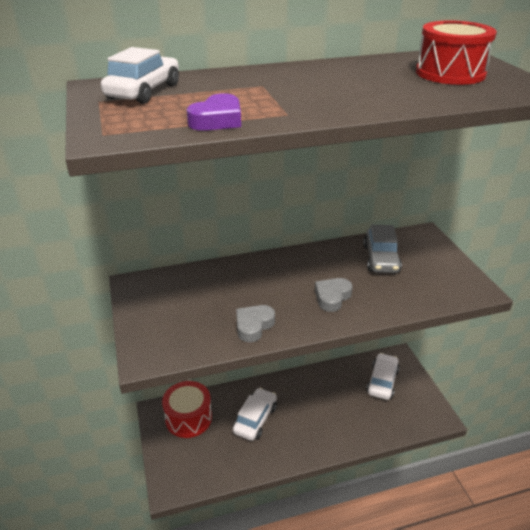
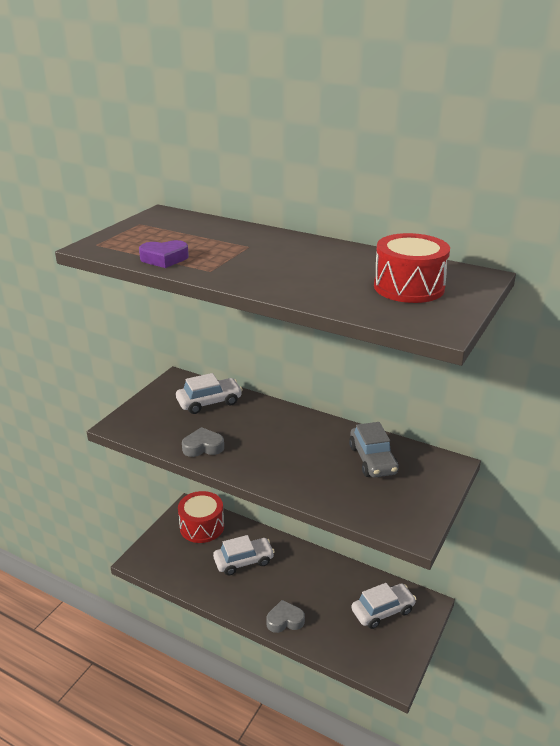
camera: 45 degrees right, 5 degrees down
white car [101,47,179,104] -> white car moved to [176,373,243,414]
grey heart [315,278,353,312] -> grey heart moved to [266,600,305,633]
grey car [363,225,402,273] -> grey car turned 60 degrees counterclockwise [349,422,399,477]

